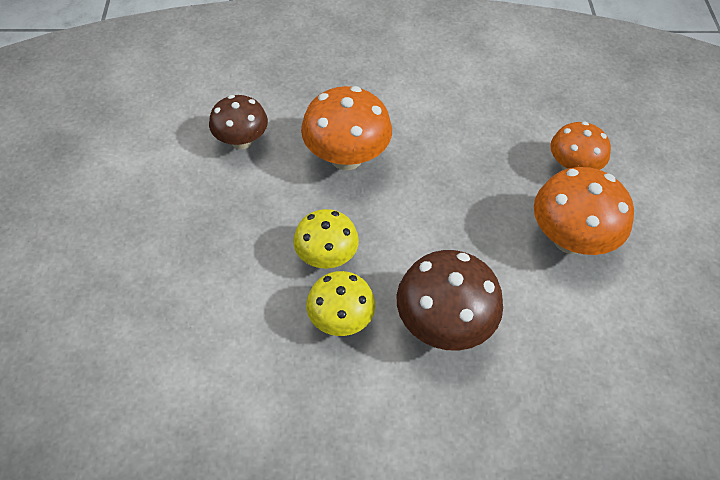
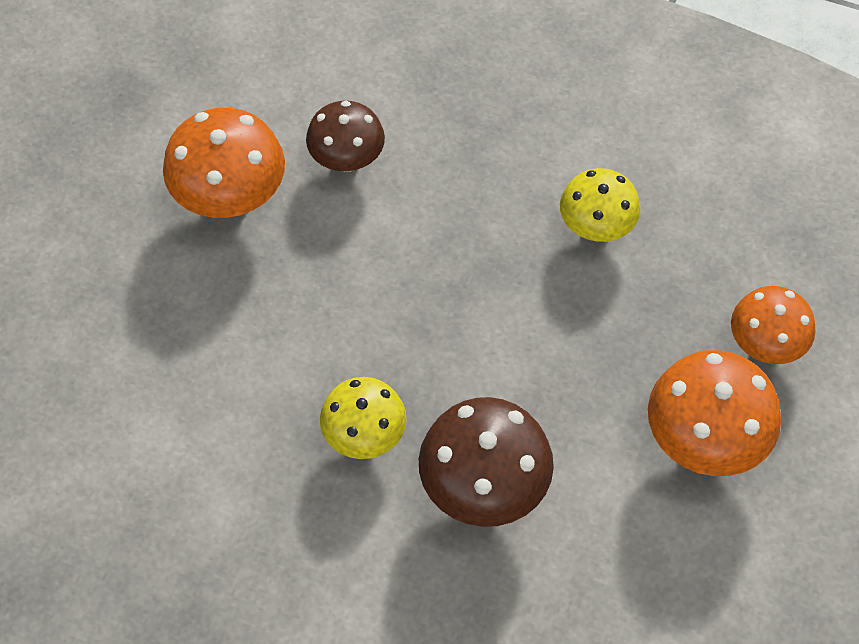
camera: 25 degrees right, 5 degrees up
yellow mushroom [293,209,359,269] -> yellow mushroom moved to [560,168,641,242]
orange mushroom [301,86,392,170] -> orange mushroom moved to [163,108,285,218]

